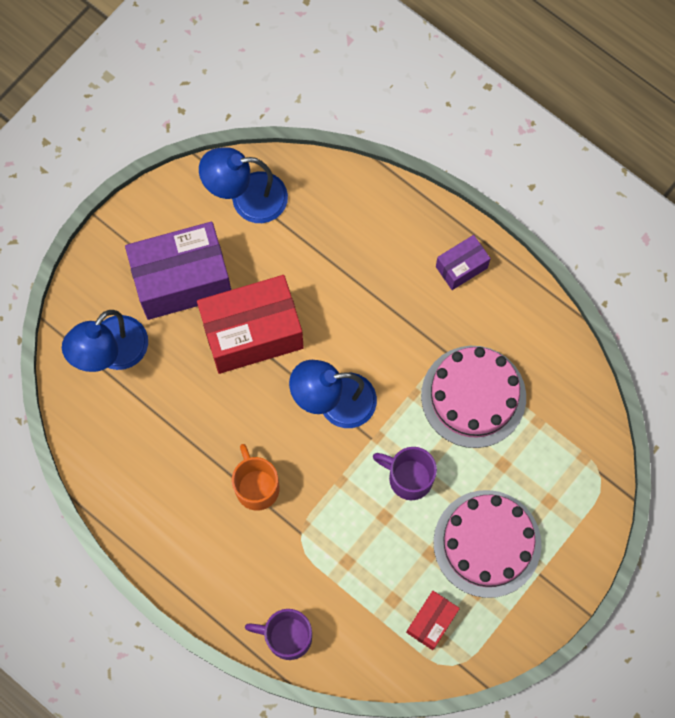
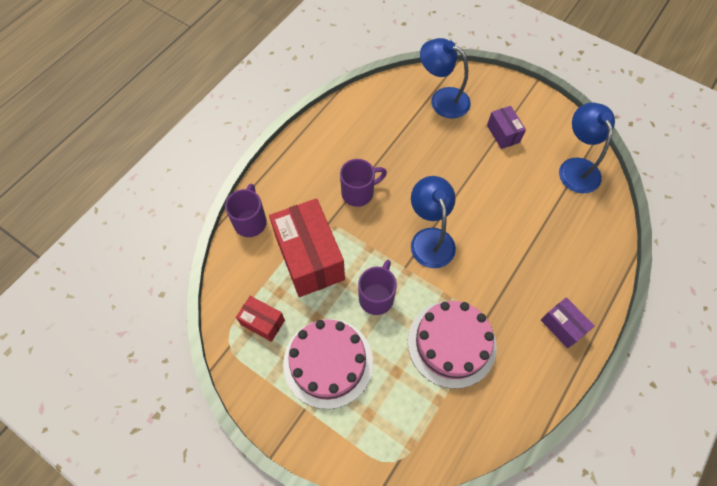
camera: 85 degrees right, 10 degrees down
purple box [125,222,231,320] -> purple box [487,106,526,149], size x0.50
red box [197,275,304,374] -> red box moved to [269,198,345,297]
orange mug [232,444,279,511] -> purple mug [340,159,387,207]

